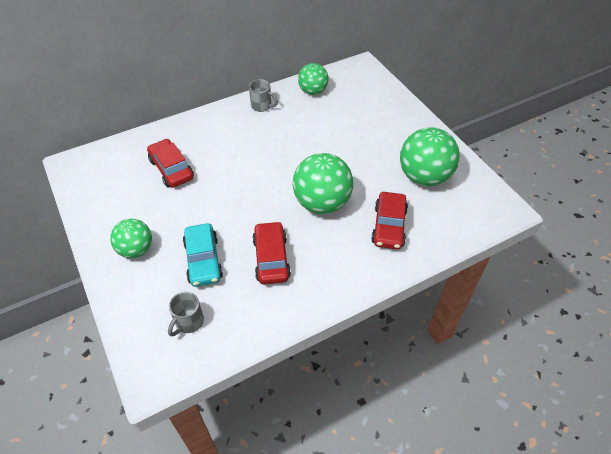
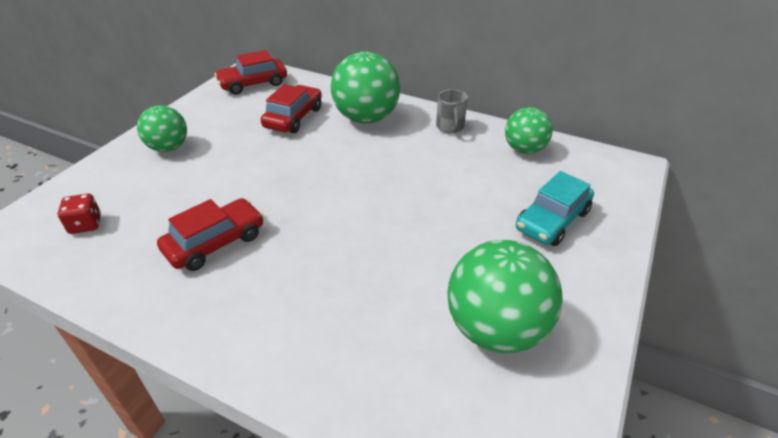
camera: 55 degrees right, 10 degrees down
grey mug [168,291,204,337] -> red dice [58,194,101,234]
turquoise car [183,223,223,287] -> turquoise car moved to [516,171,594,246]
green ball [293,153,353,214] -> green ball moved to [331,52,401,123]
red car [371,192,408,249] -> red car moved to [215,50,287,95]

